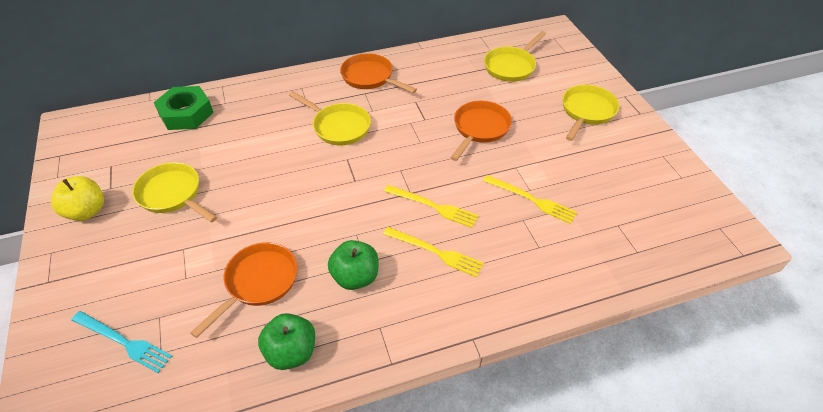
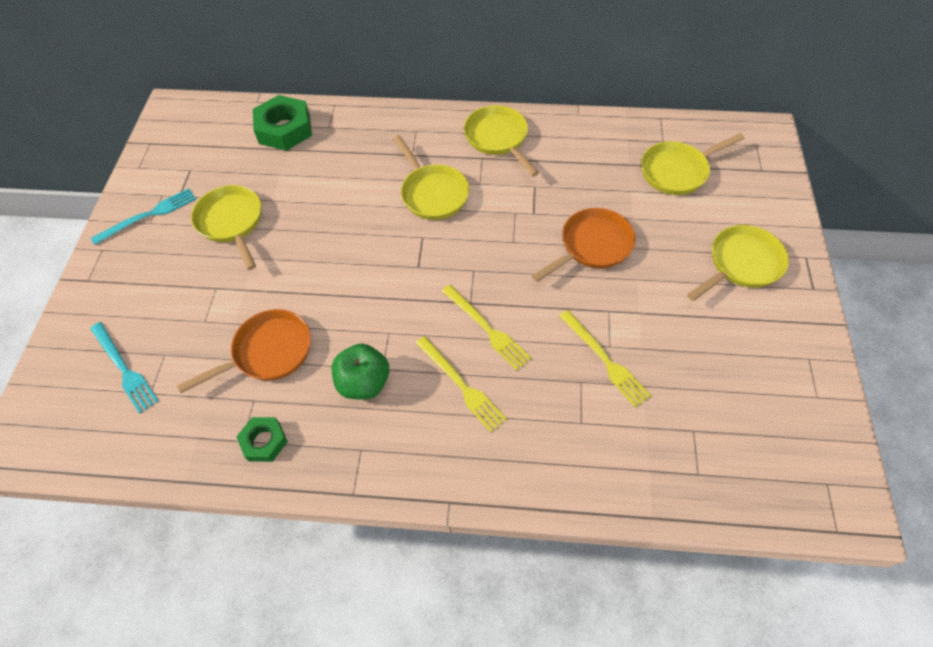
camera: 25 degrees right, 10 degrees up
yellow apple [51,176,104,221] -> turquoise fork [91,188,196,245]
green apple [258,313,315,370] -> green nut [236,417,288,462]
orange pan [340,53,417,93] -> yellow pan [464,105,539,177]

